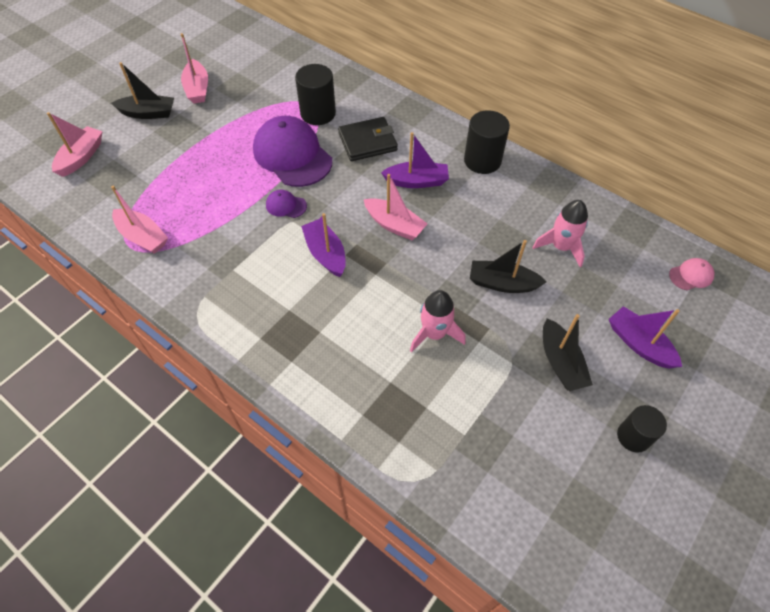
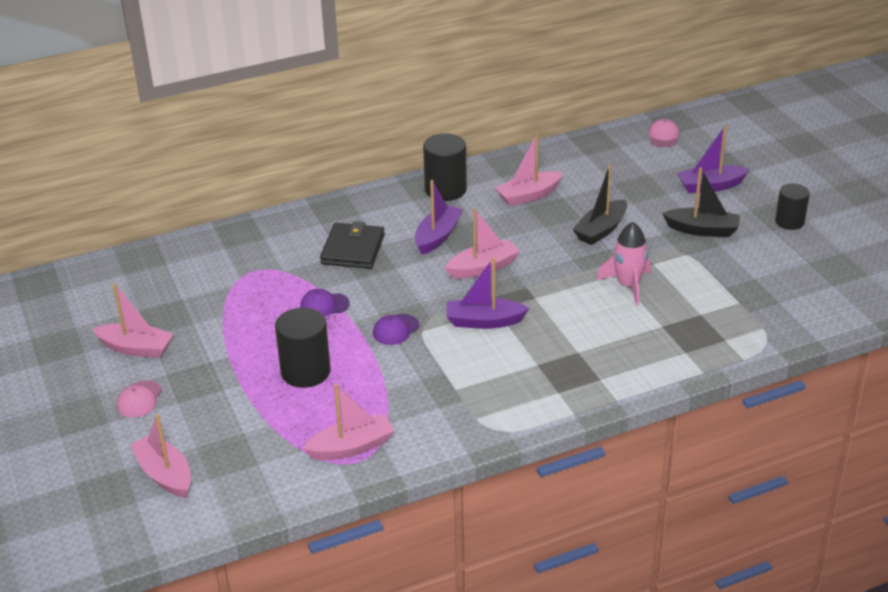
camera: 60 degrees left, 20 degrees down
black boat [111,62,174,119] -> pink cap [117,380,162,418]
purple cap [253,116,332,187] -> purple cap [300,289,350,317], size x0.43
black cylinder [295,64,336,125] -> black cylinder moved to [275,308,331,388]
pink rocket [532,200,588,267] -> none
none -> pink boat [495,133,563,206]

